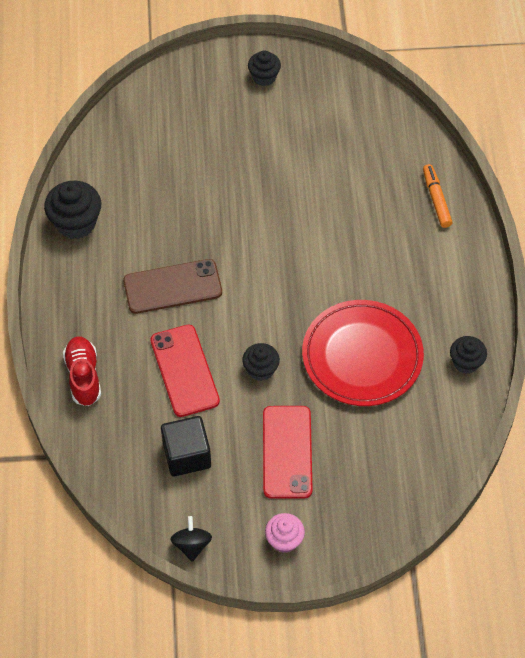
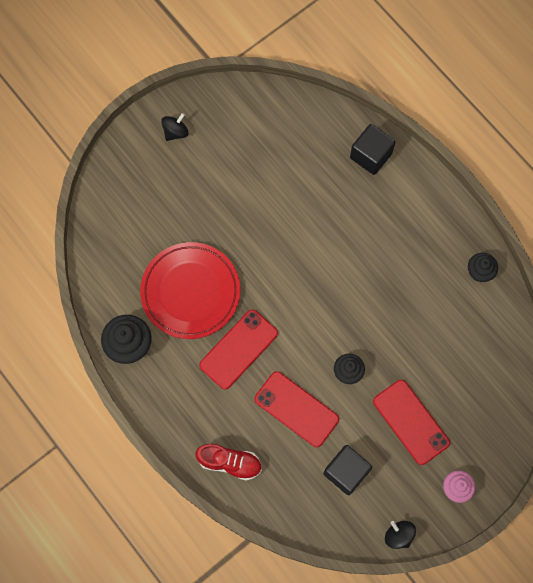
camera: 35 degrees left, 15 degrees up
red shoe [63,337,101,406] -> red shoe turned 150 degrees clockwise [195,444,262,481]
brown phone [123,259,222,314] -> red phone [199,309,278,390]
black cupcake [248,50,281,86] -> black spinning top [161,113,189,141]
red plate [302,300,424,406] -> red plate moved to [140,242,240,339]
orange marker [423,164,453,228] -> black cube [350,124,396,175]

